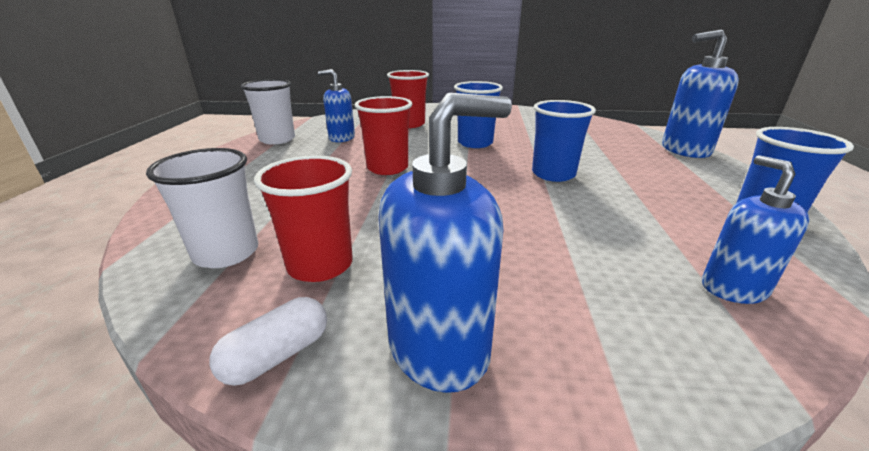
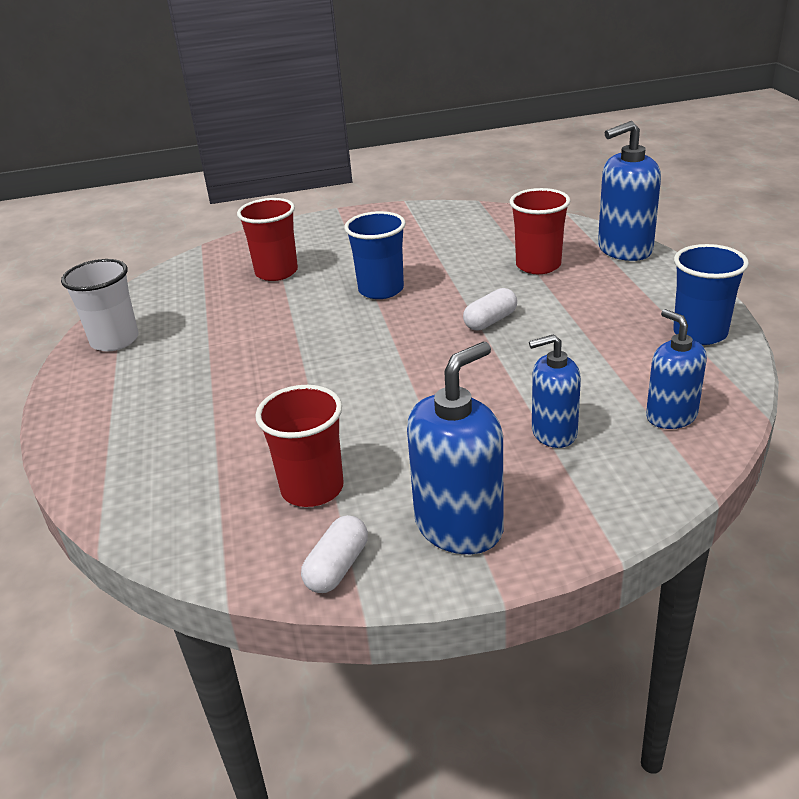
camera: 15 degrees left, 5 degrees up
white cup [146,148,258,268] -> none
blue soap dispenser [318,69,355,142] -> blue soap dispenser moved to [529,334,581,448]
red cup [355,96,412,175] -> red cup moved to [510,188,570,274]
blue cup [532,100,596,182] -> white capsule [463,288,517,331]

